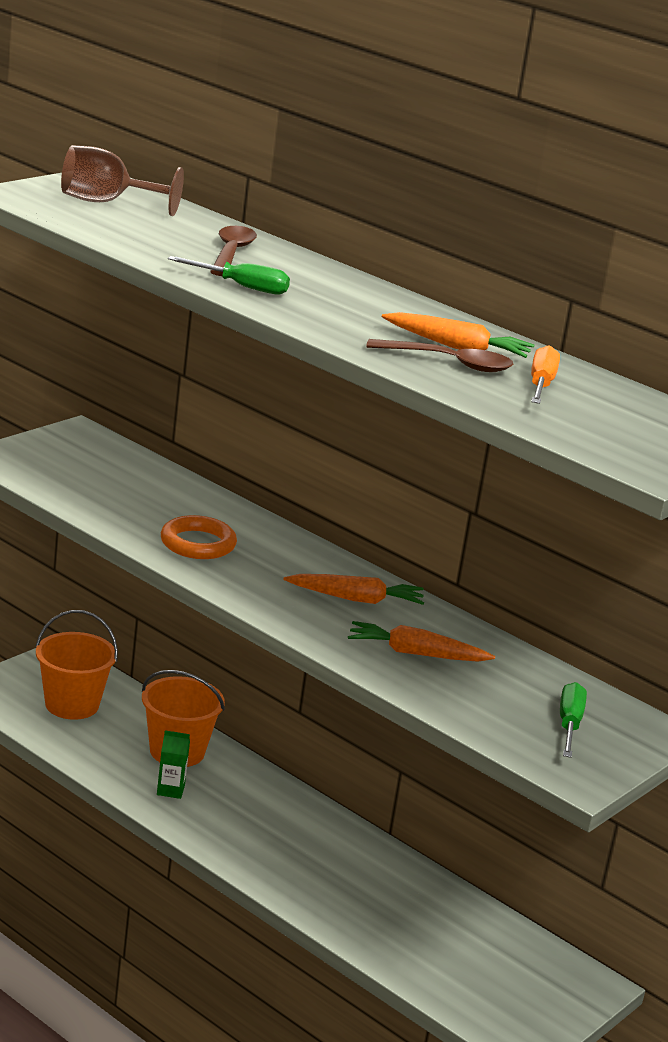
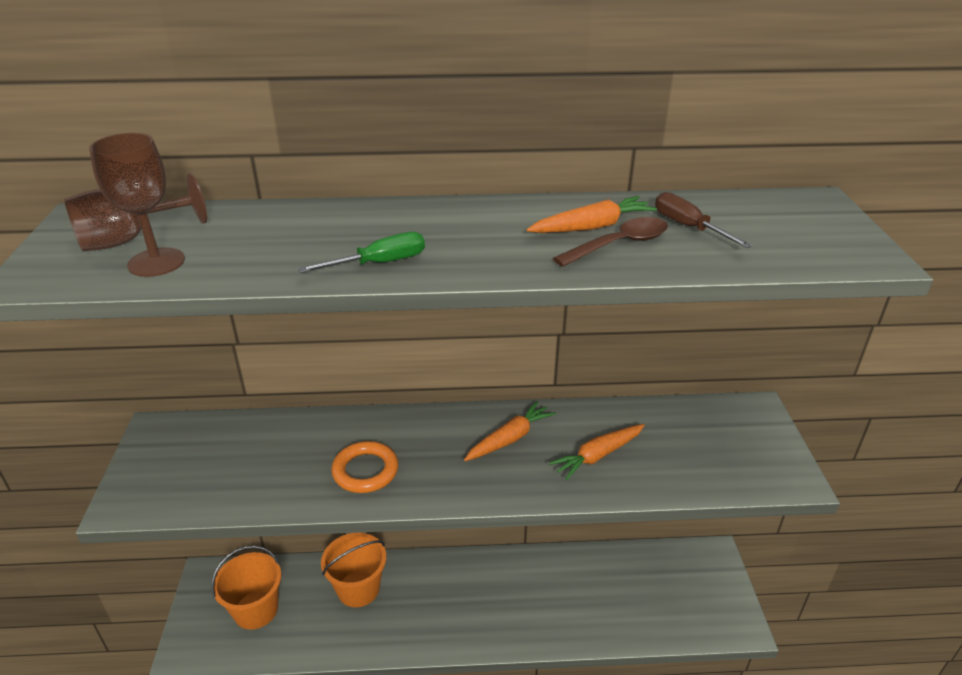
camera: 40 degrees left, 10 degrees up
green carton [157,730,190,799] -> none
brown spoon [210,226,257,276] -> none
orange screwdriver [531,345,560,404] -> brown screwdriver [655,192,753,248]
green screwdriver [560,682,587,758] -> none
none -> brown goblet [89,133,185,277]

